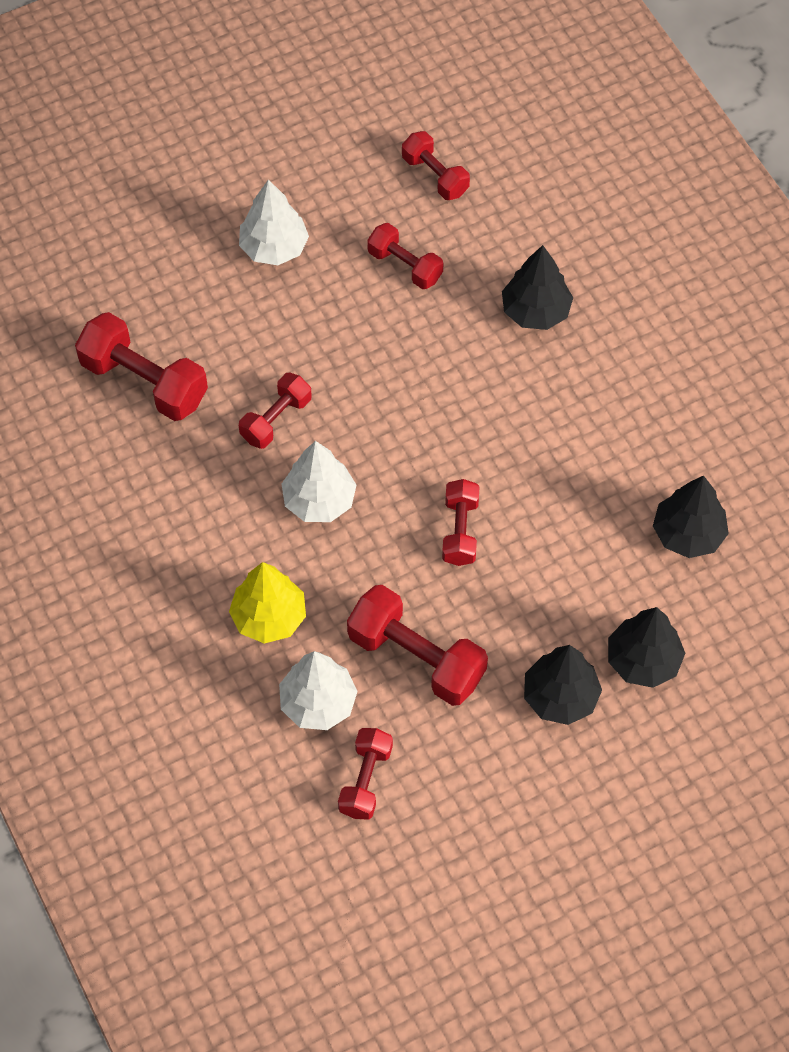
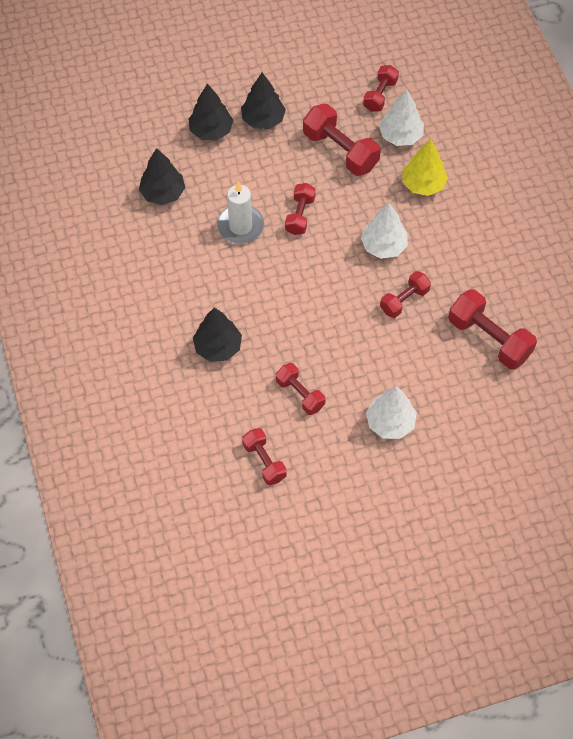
camera: 170 degrees left, 0 degrees up
none -> white candle [217,181,264,244]

